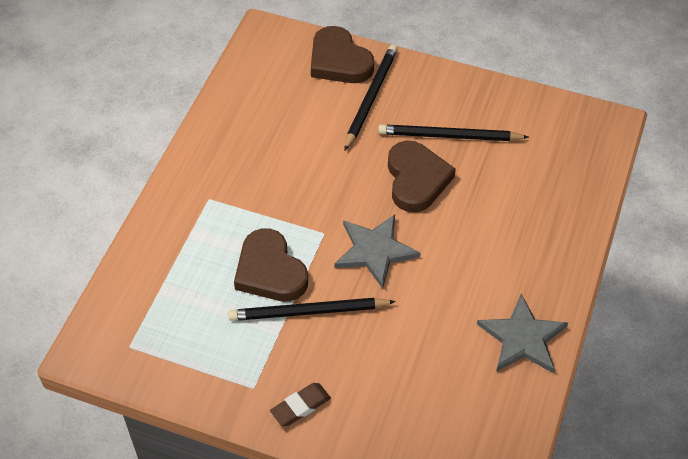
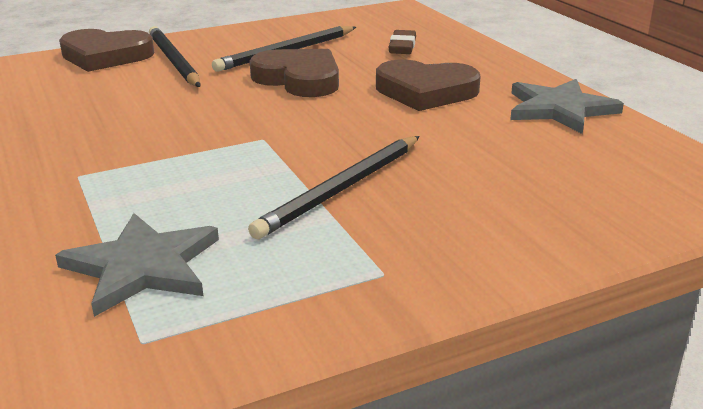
camera: 45 degrees left, 25 degrees down
brown heart [234,228,308,301] -> brown heart moved to [376,59,481,111]
brown eraser [270,383,331,426] -> brown eraser moved to [388,30,416,54]
grey star [335,214,421,289] -> grey star moved to [55,213,219,317]

